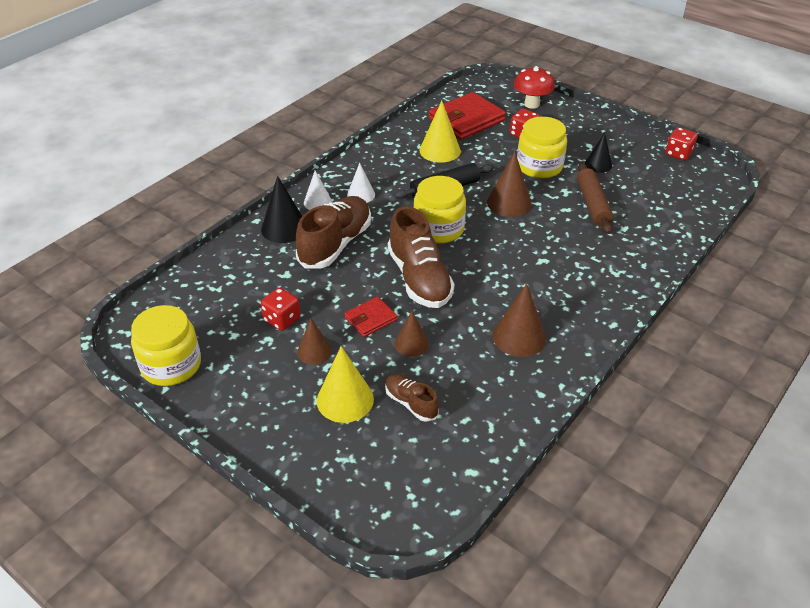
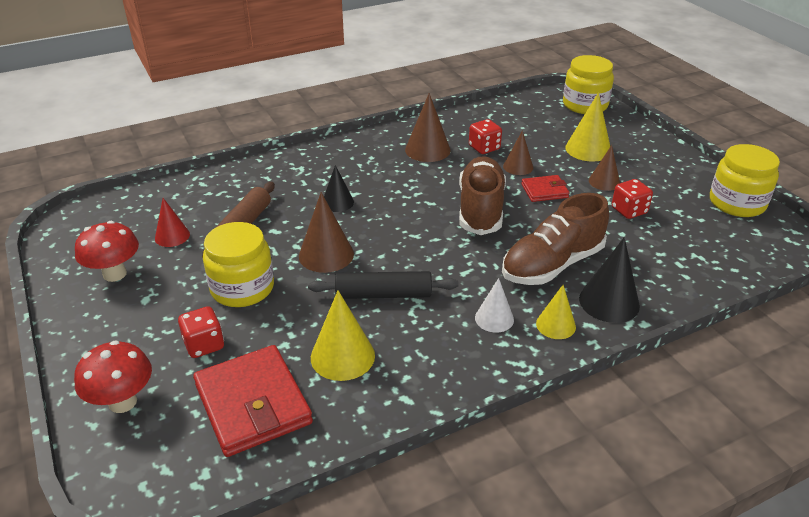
camera: 155 degrees left, 5 degrees down
white cone [304,171,332,210] -> yellow cone [536,285,576,339]
brown shoe [385,374,439,422] -> none
yellow jar [414,176,466,244] -> yellow jar moved to [563,55,614,114]
red wallet [429,92,506,140] -> red wallet turned 75 degrees clockwise [193,345,313,457]
black cone [585,133,612,173] -> black cone moved to [324,165,354,212]
red dice [666,127,698,160] -> red dice moved to [469,119,502,154]
none -> red mushroom [75,221,139,282]
none -> red cone [155,198,190,247]

